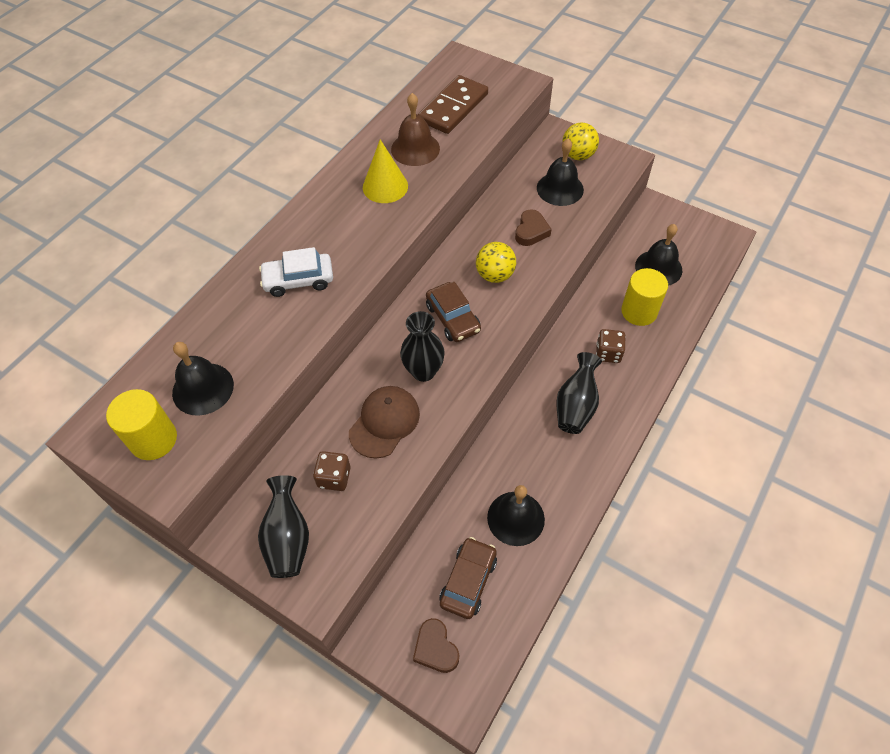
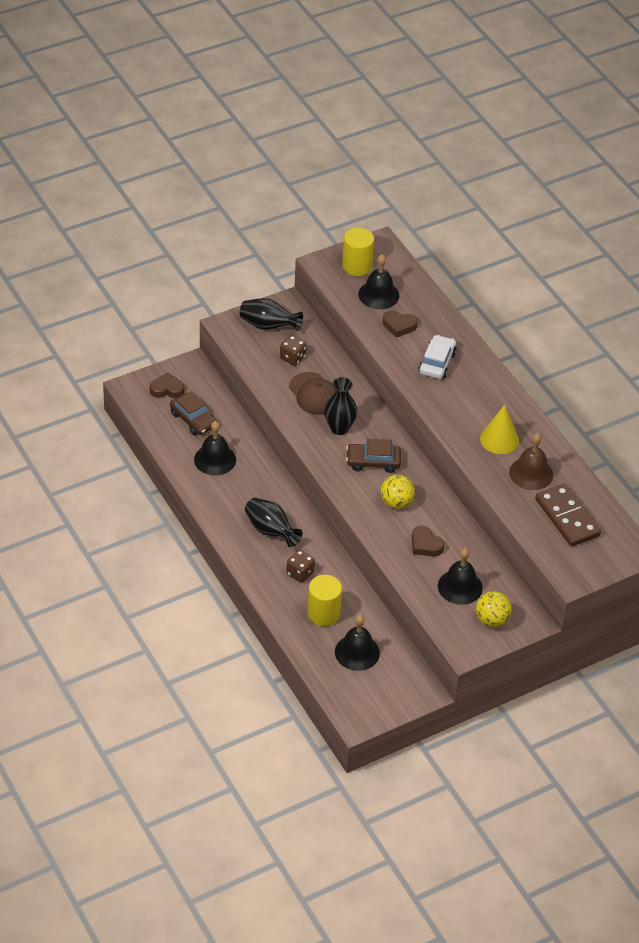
camera: 115 degrees right, 10 degrees down
none -> brown heart [383,311,418,338]

